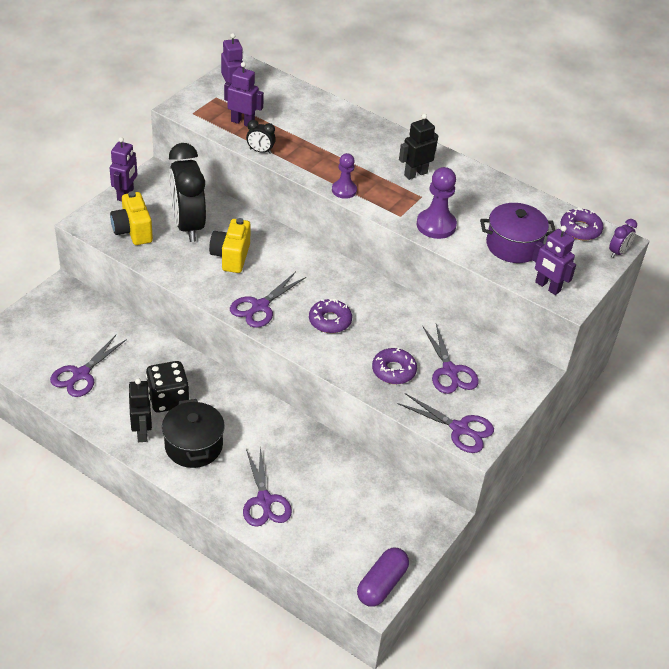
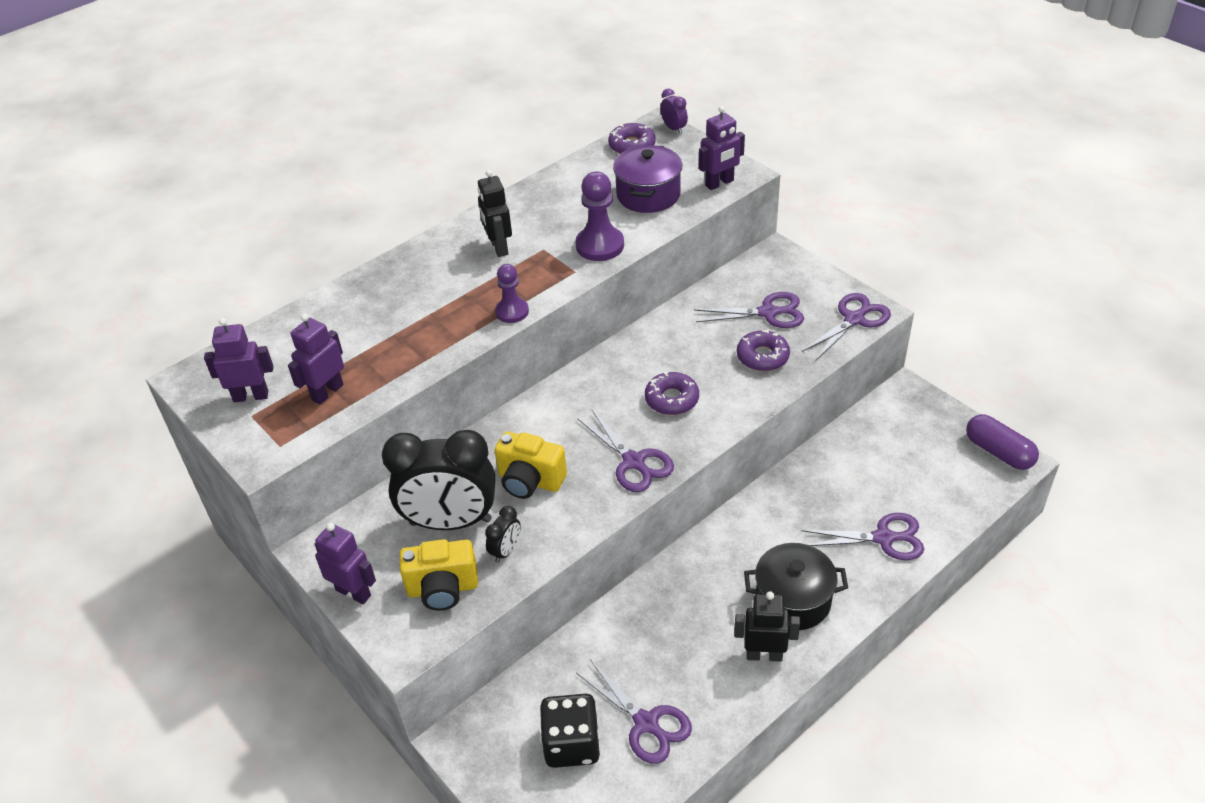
camera: 70 degrees left, 0 degrees up
black dice [146,361,190,412] -> black dice moved to [540,694,600,768]
black clock [246,120,276,154] -> black clock moved to [485,506,521,563]

